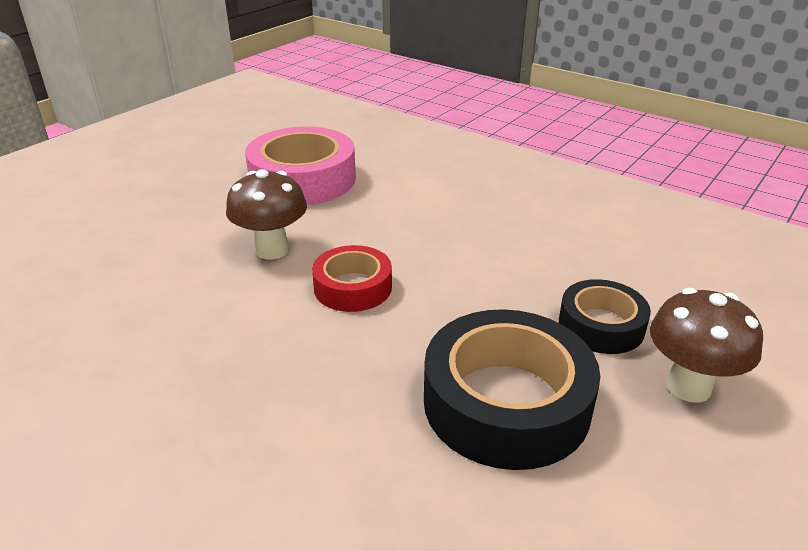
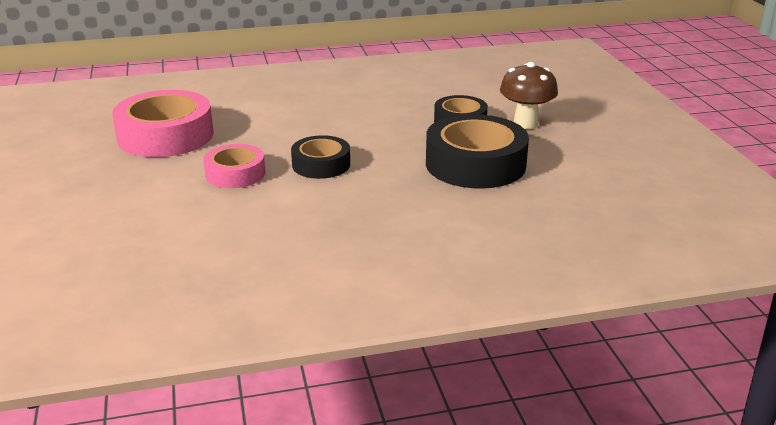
camera: 50 degrees left, 5 degrees down
brown mushroom [226,169,307,259] -> pink tape [203,144,265,188]
red tape [312,245,392,312] -> black tape [291,135,350,179]

